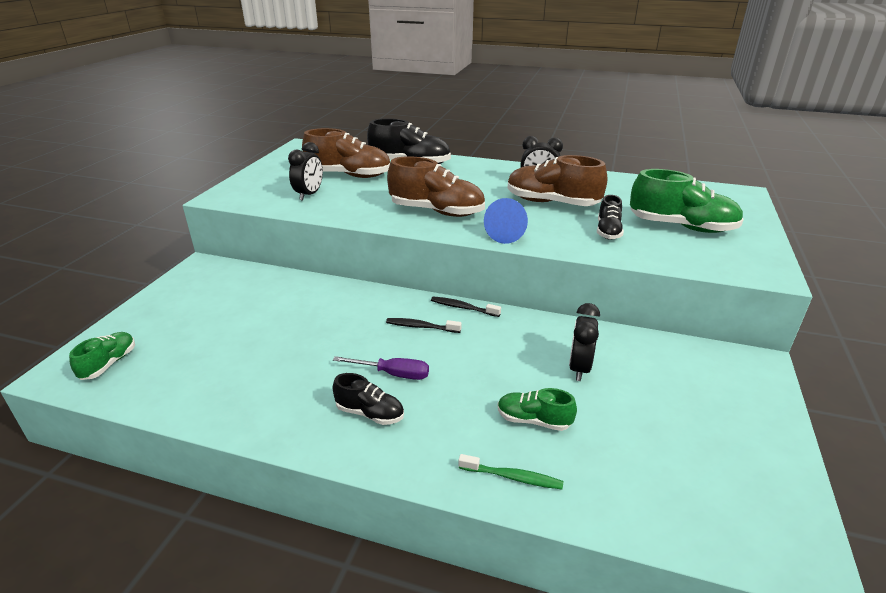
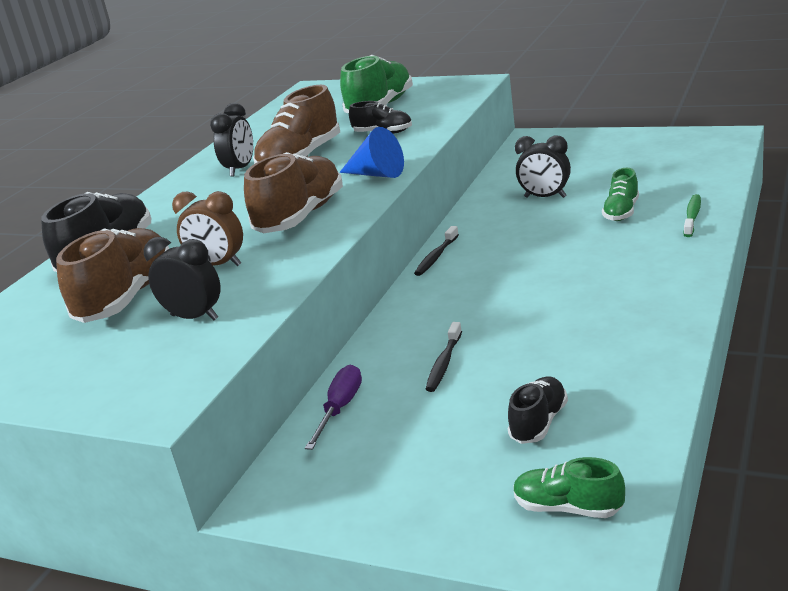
camera: 80 degrees left, 5 degrees down
black shoe [332,373,404,425] -> black shoe moved to [508,377,568,444]
purple screwdriver [333,356,429,380] -> purple screwdriver moved to [305,365,362,450]
black toothbrush [386,318,462,333] -> black toothbrush moved to [426,322,462,392]
none -> brown clock [172,191,243,266]

